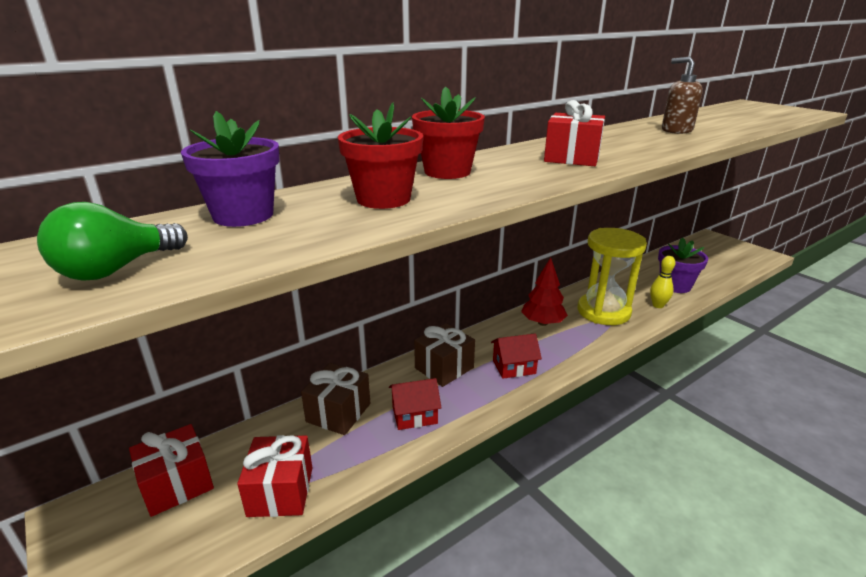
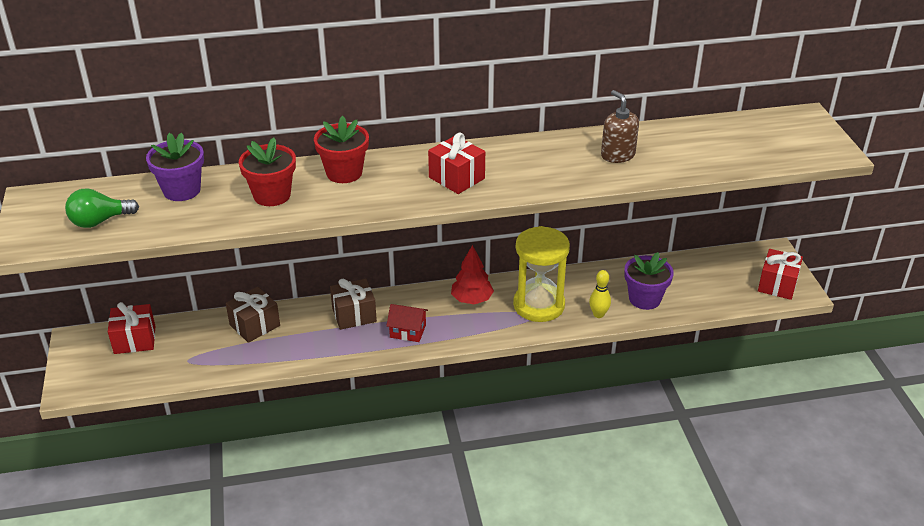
camera: 25 degrees right, 10 degrees up
red gift [237,435,312,517] -> red gift moved to [758,249,803,300]
red house [389,378,441,430] -> none

